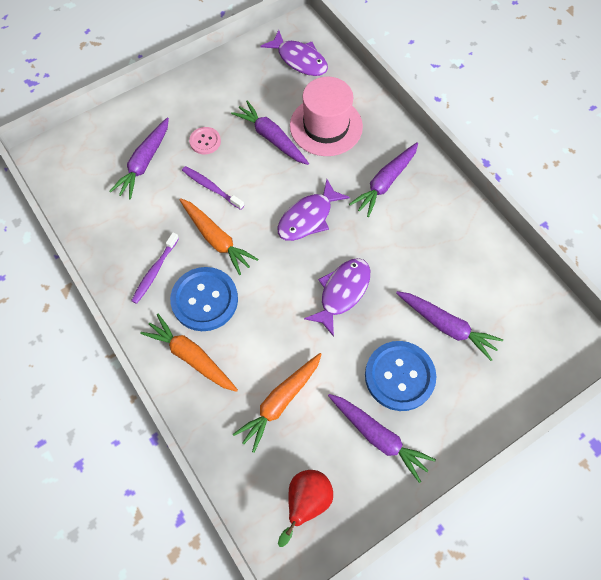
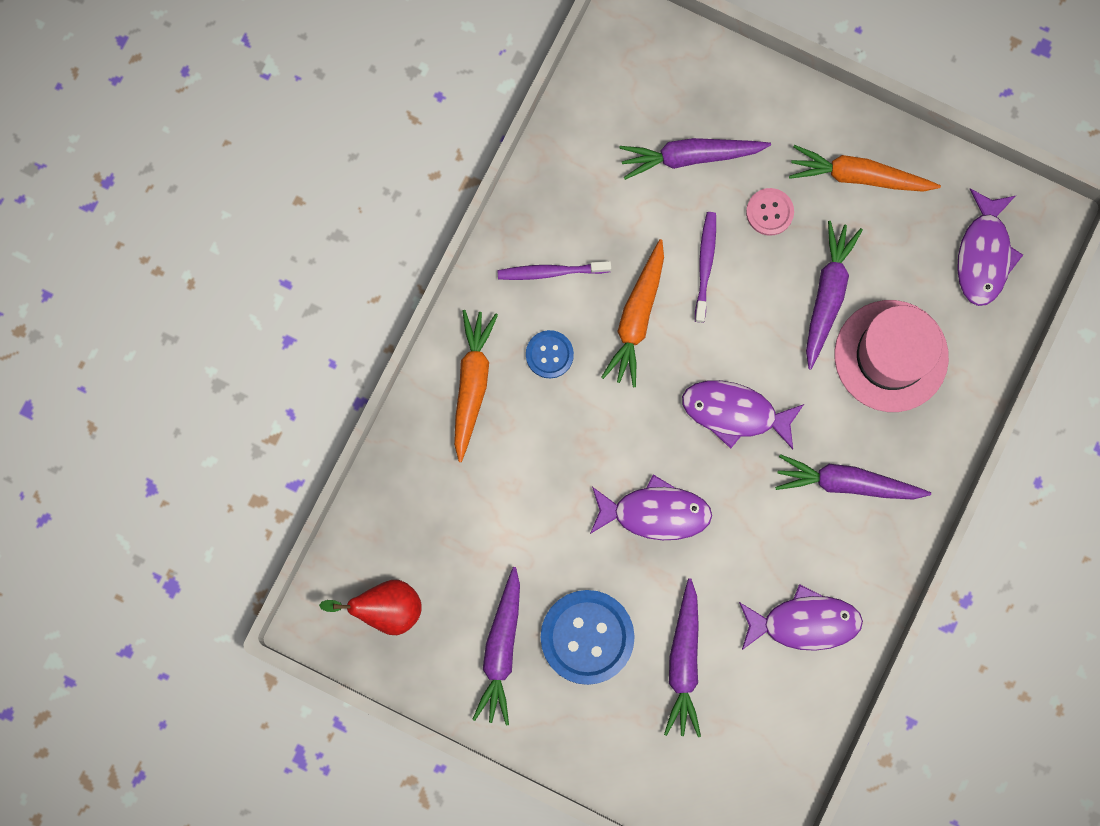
camera: 60 degrees right, 15 degrees up
blue button [170,267,238,331] -> blue button [526,330,574,378], size x0.52
orange carrot [233,353,322,453] -> orange carrot moved to [789,145,941,192]
none -> purple fish [739,584,863,651]

